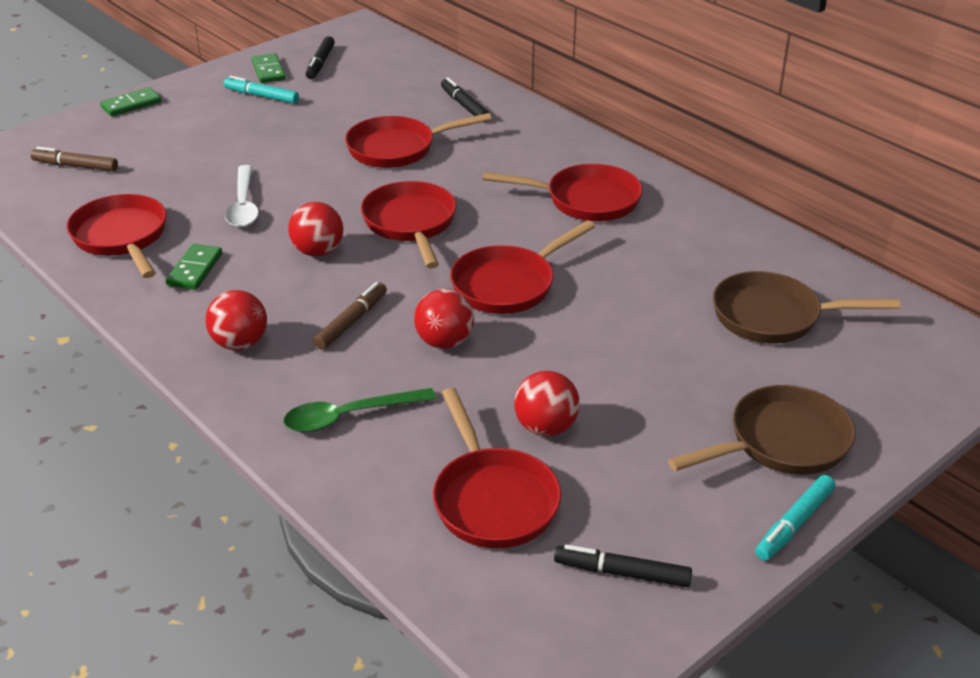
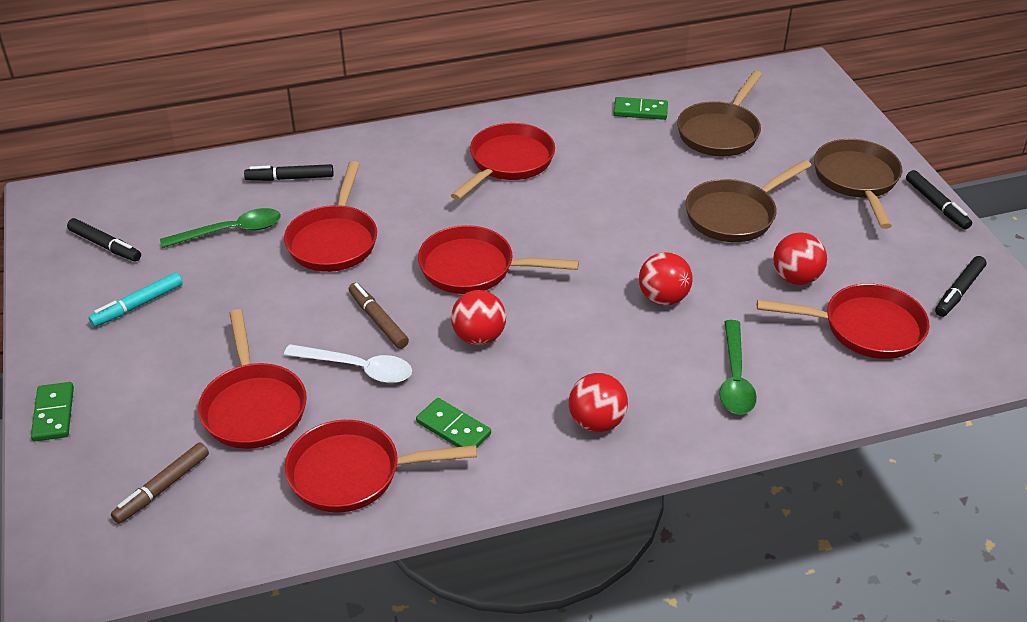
camera: 65 degrees left, 5 degrees up
green domino [252,53,286,83] -> green domino moved to [613,97,668,120]
brown marker [313,282,387,350] -> brown marker moved to [349,283,409,349]
red pan [450,220,595,314] -> red pan moved to [198,309,307,449]
turquoise marker [755,475,835,561] -> black marker [906,170,972,229]
none -> green spoon [160,208,281,248]
none -> brown pan [685,160,812,242]

